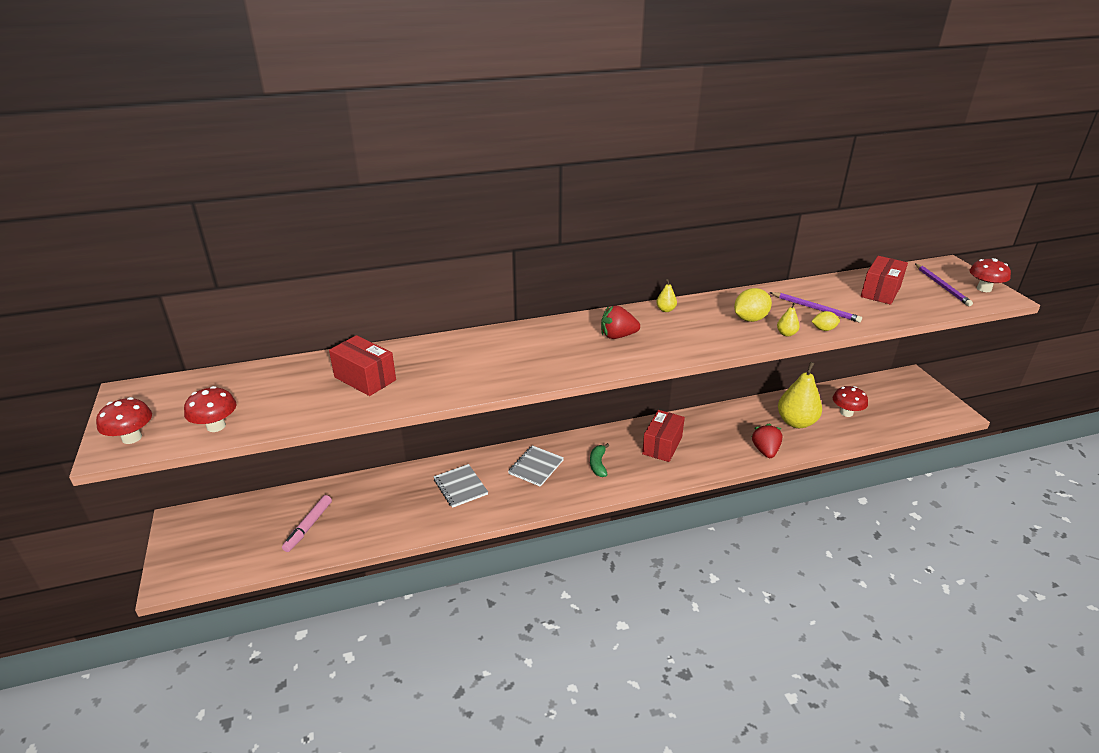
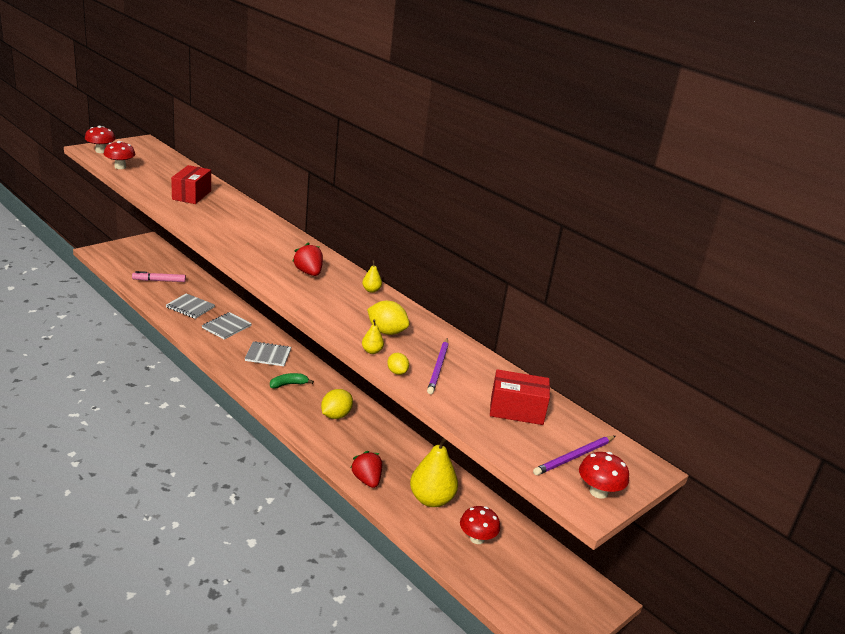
camera: 60 degrees right, 5 degrees down
red box [642,410,685,462] -> yellow lemon [321,389,353,419]
red strawberry [752,423,783,458] -> red strawberry turned 90 degrees counterclockwise [350,451,382,488]
none -> grey notebook [166,293,215,319]

